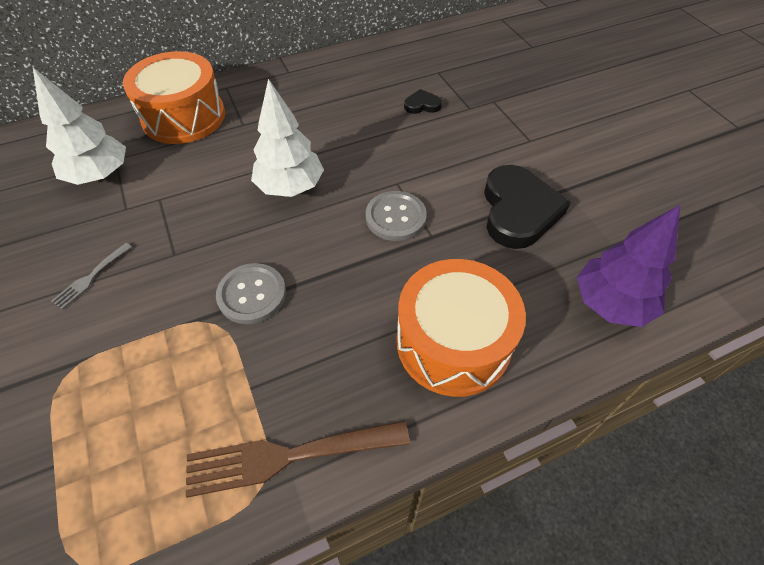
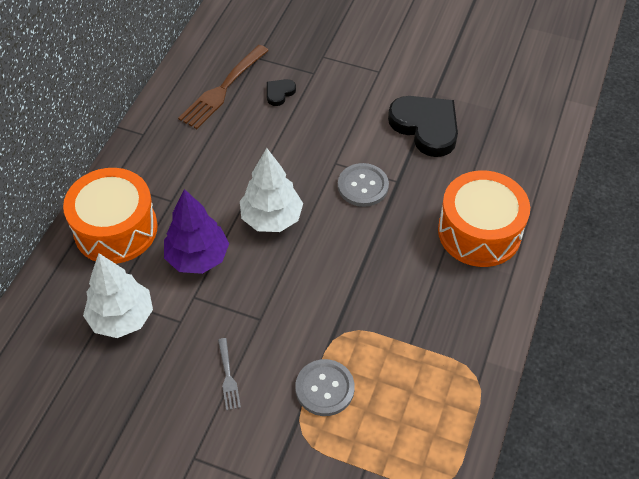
camera: 45 degrees left, 0 degrees up
brown fork [186,421,410,498] -> brown fork moved to [178,45,269,129]
grey button [216,263,286,324] -> grey button moved to [295,359,355,416]
purple tree [577,204,681,327] -> purple tree moved to [164,189,229,274]

